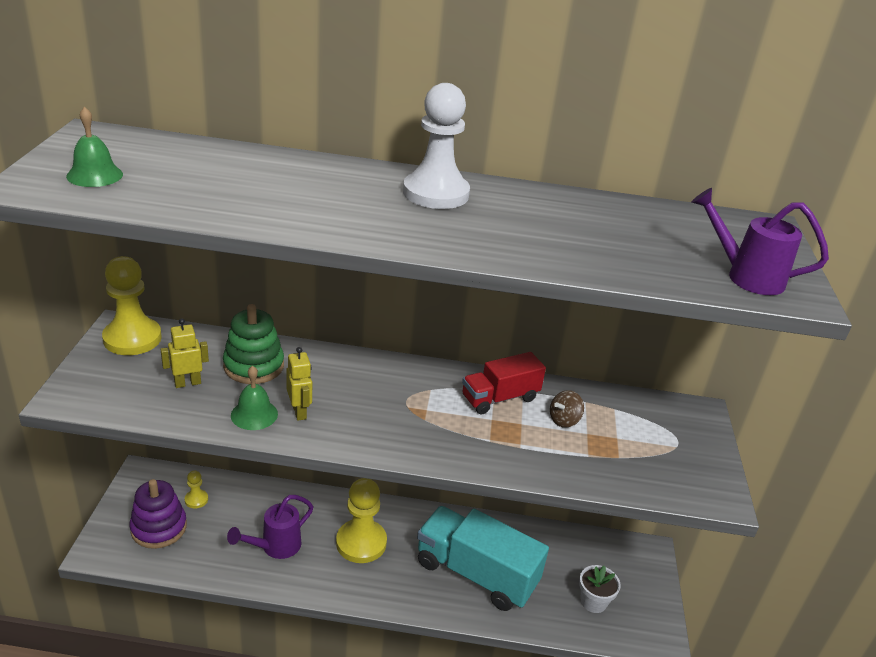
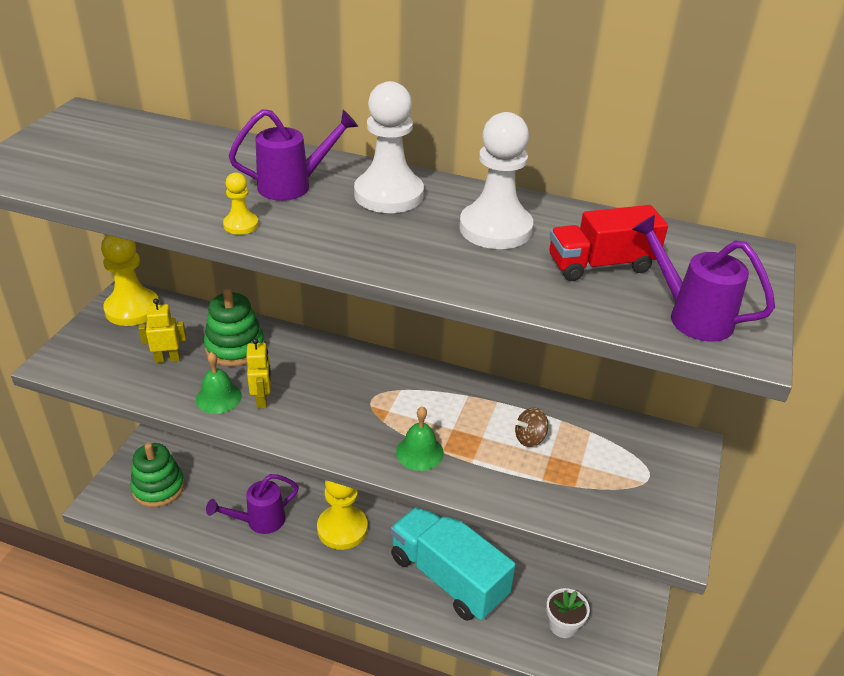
camera: 15 degrees right, 5 degrees up
green bell [66,107,123,187] -> green bell moved to [396,407,444,471]
purple stacking toy [130,479,187,549] -> green stacking toy [130,443,185,507]
yellow pawn [185,471,208,509] -> yellow pawn moved to [223,173,258,235]
red truck [462,352,546,414] -> red truck moved to [549,205,668,281]
none -> purple watering can [229,109,358,201]
none -> white pawn [459,112,533,249]

